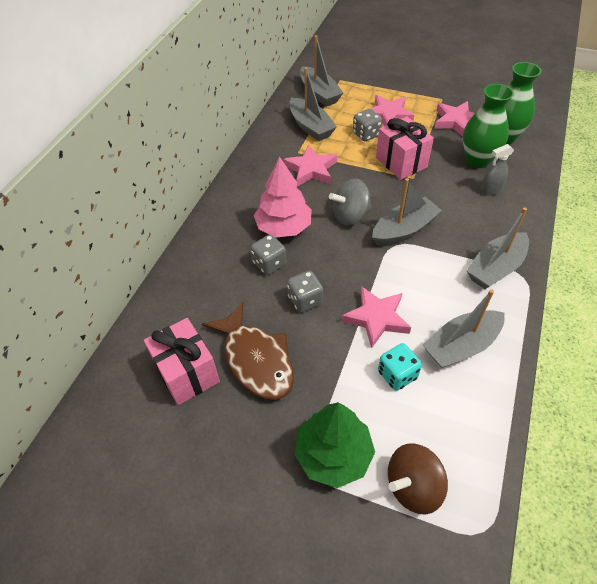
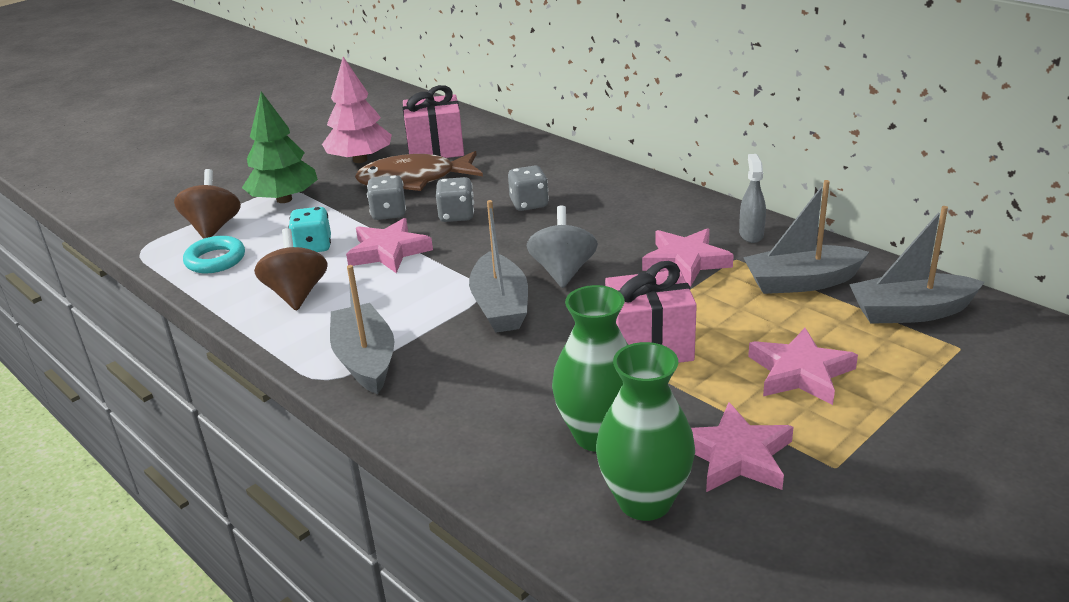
camera: 115 degrees right, 20 degrees down
pink tree [254,156,312,237] -> pink tree moved to [322,57,392,163]
grey dice [353,109,382,141] -> grey dice moved to [367,175,406,220]
grey boat [423,289,505,368] -> brown spinning top [254,228,328,311]
grey spray bottle [480,144,514,196] -> grey spray bottle moved to [739,154,766,243]
none -> turquoise ring [183,236,245,273]

